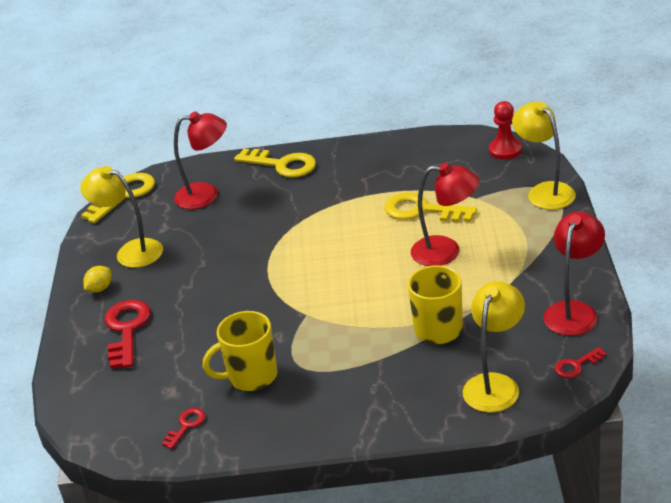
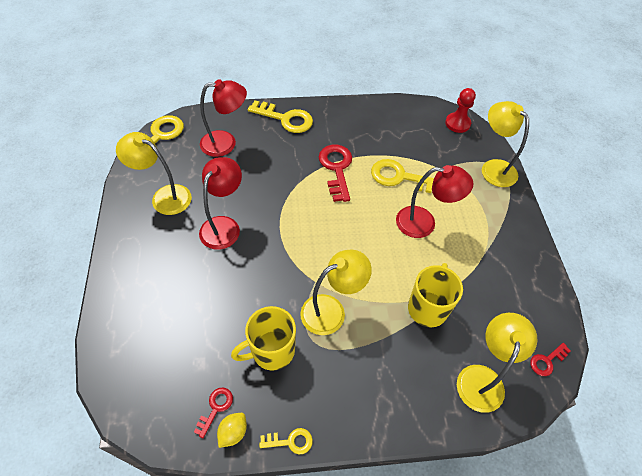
camera: 10 degrees left, 20 degrees up
yellow lemon [83,266,111,292] -> yellow lemon moved to [217,413,247,448]
red key [105,300,151,369] -> red key moved to [319,145,352,202]
red lamp [543,211,605,336] -> red lamp moved to [199,157,242,250]
none -> yellow key [259,428,313,454]
none -> yellow lamp [300,249,372,335]

